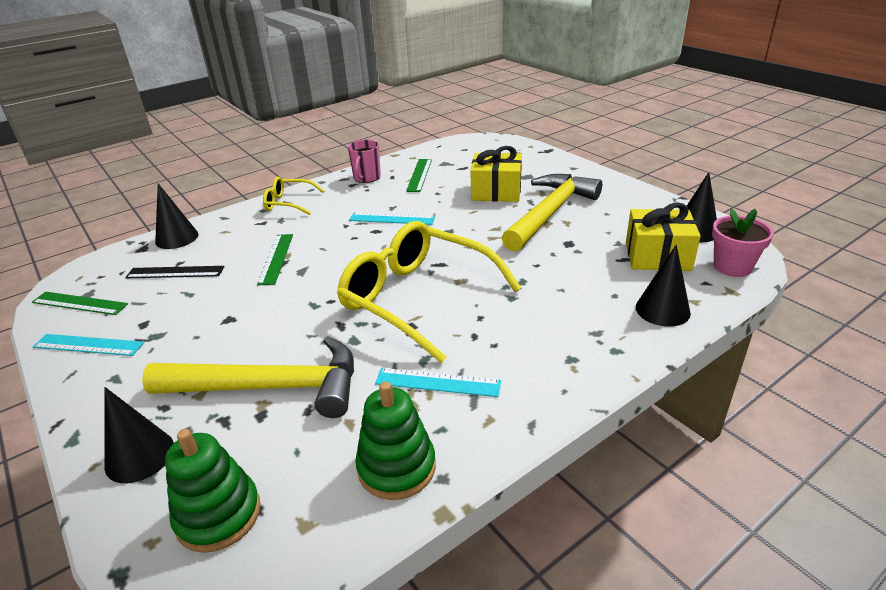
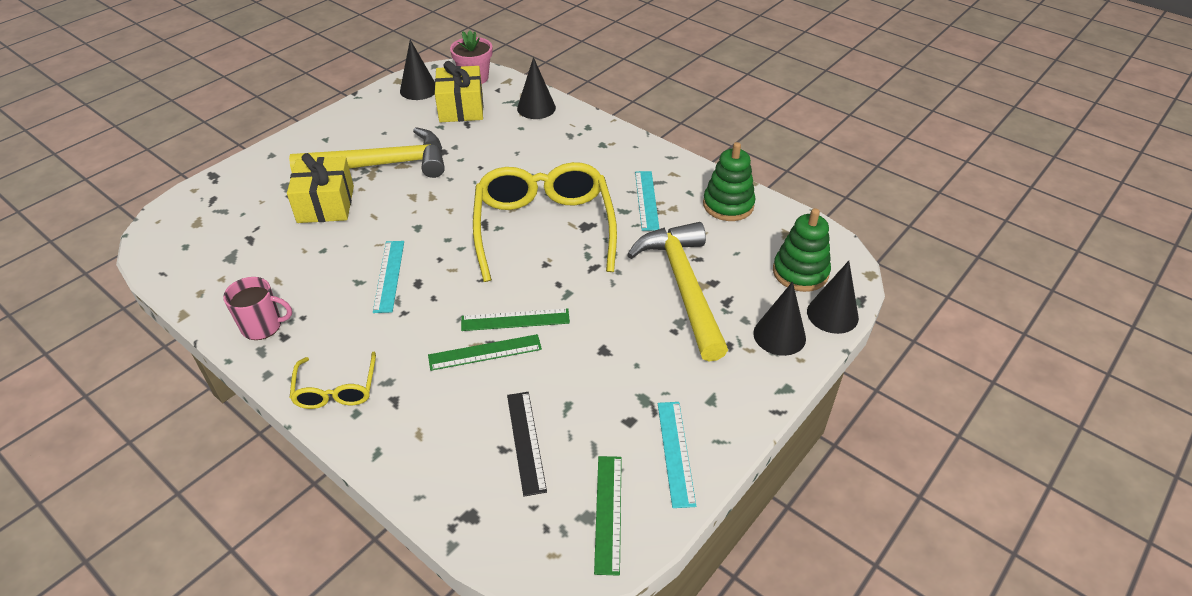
camera: 105 degrees left, 10 degrees up
black cone [155,183,198,249] -> black cone moved to [807,261,859,334]
yellow glasses [337,221,521,363] -> yellow glasses turned 150 degrees clockwise [473,162,617,282]
green ruler [406,159,432,192] -> green ruler moved to [461,308,570,331]
yellow hammer [502,174,602,252] -> yellow hammer turned 150 degrees clockwise [289,127,445,178]

